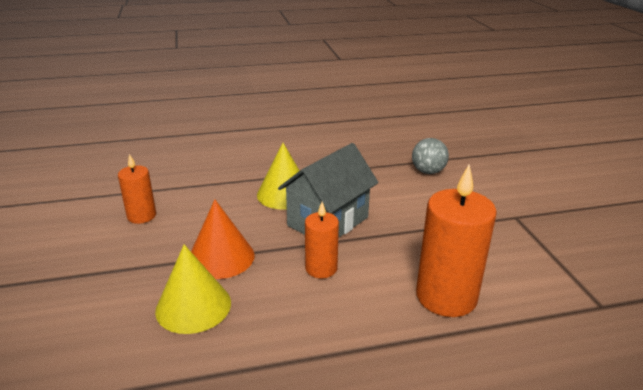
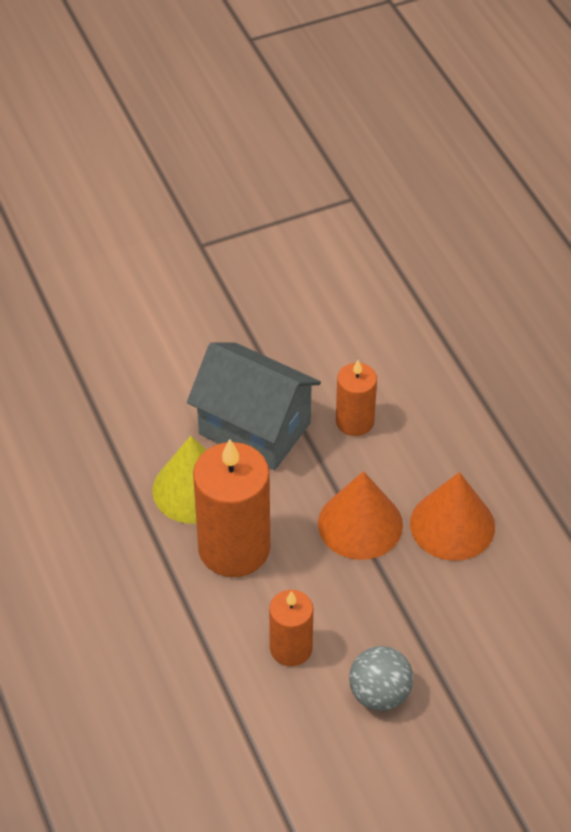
camera: 100 degrees left, 20 degrees up
yellow cone [155,244,231,334] -> orange cone [410,472,495,561]
grey ball [412,138,449,174] -> grey ball moved to [349,646,413,711]
orange candle [416,165,497,317] -> orange candle moved to [193,439,270,577]

